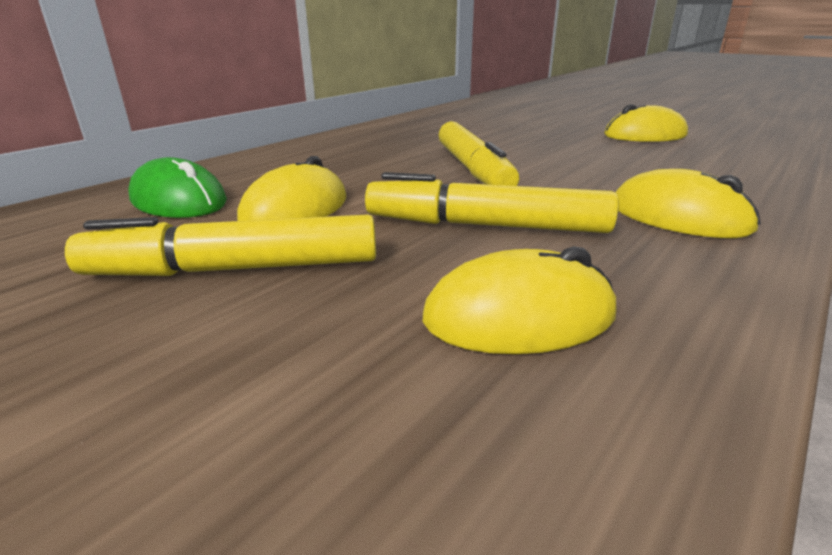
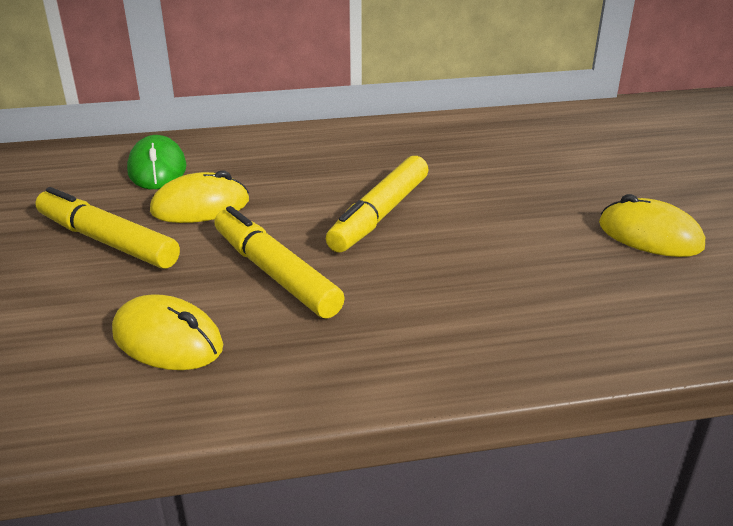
camera: 40 degrees right, 5 degrees up
yellow mouse [615,169,761,238] -> none

